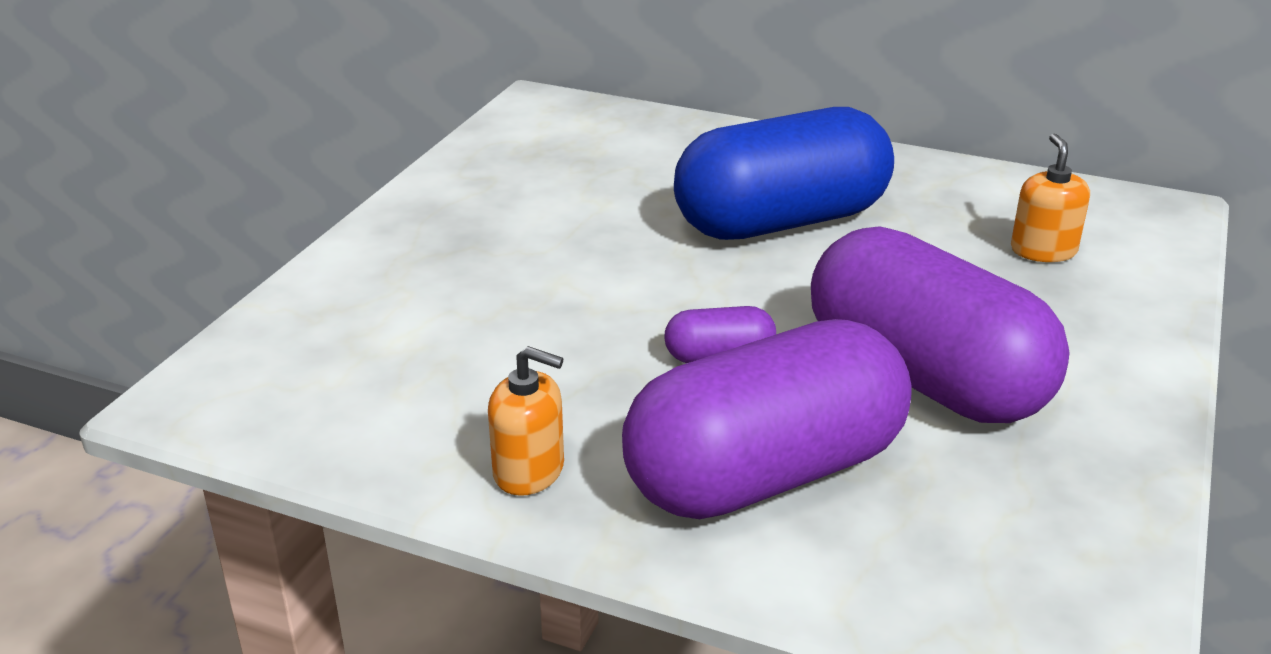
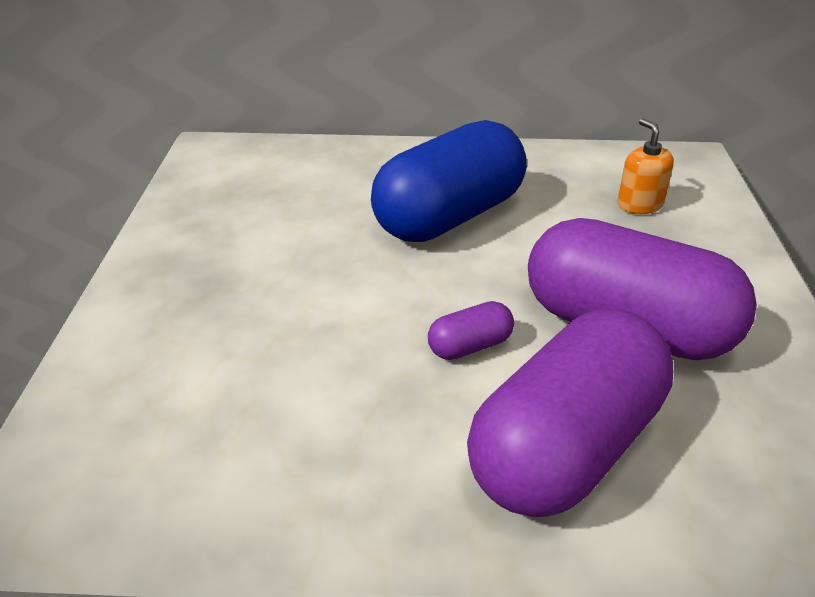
camera: 20 degrees left, 5 degrees up
orange soap dispenser [488,346,564,496] -> none

